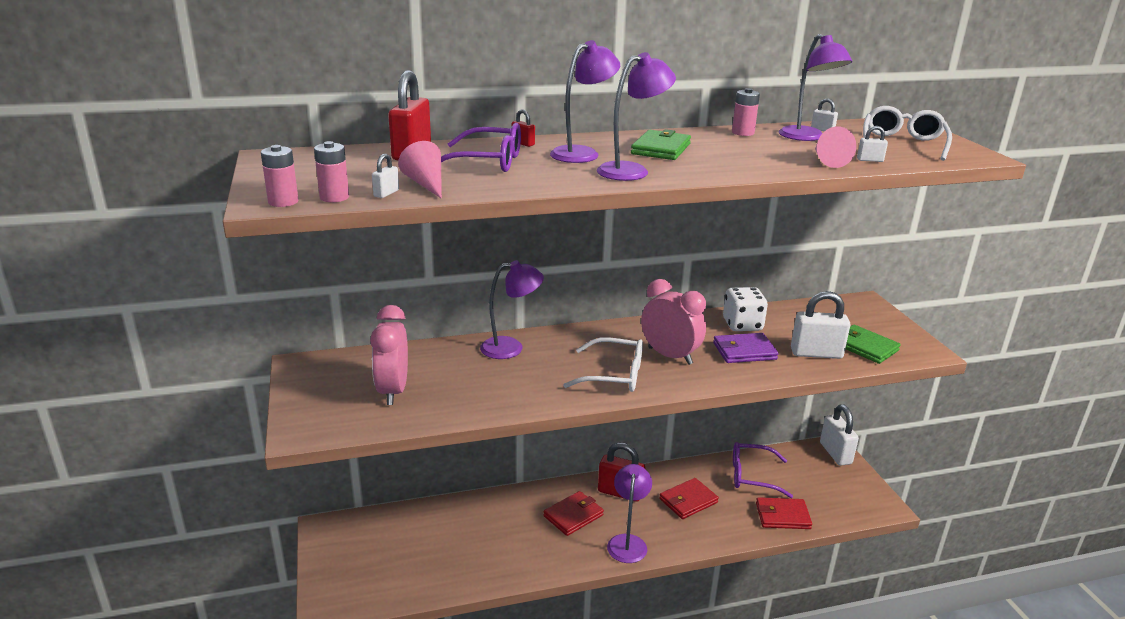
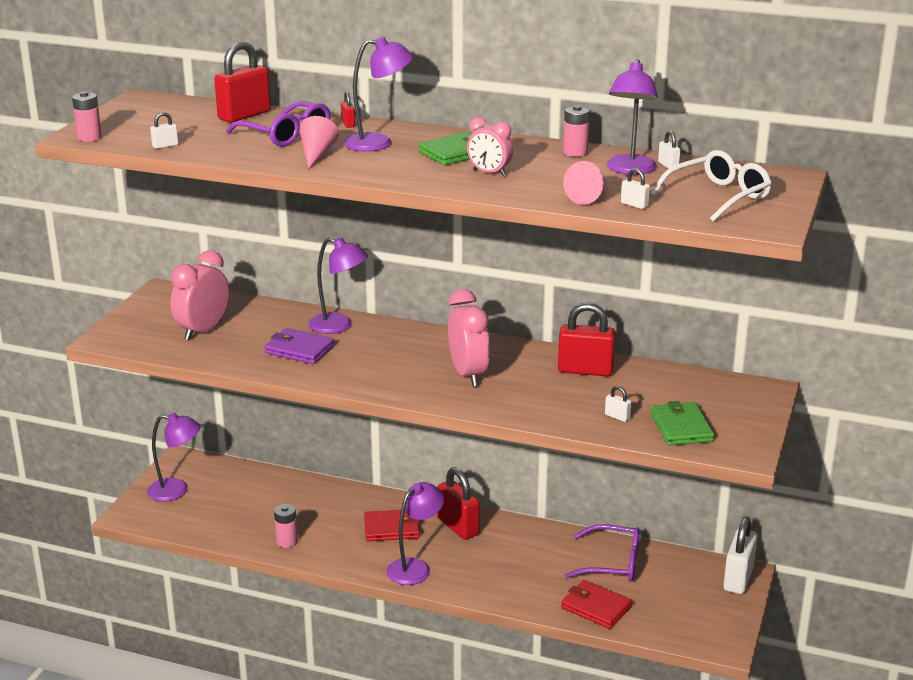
camera: 35 degrees right, 0 degrees up
pink battery [314,141,349,202] -> pink battery moved to [274,504,298,548]
pink cone [398,141,442,199] -> pink cone moved to [299,116,339,169]
white glasses [563,337,643,392] -> none
purple lamp [597,52,676,181] -> purple lamp moved to [147,413,201,502]
red wallet [659,478,719,519] -> none
purple wallet [713,333,779,363] -> purple wallet moved to [265,328,335,364]
white dice [723,287,768,331] -> red padlock [558,302,616,377]
purple glasses [733,442,793,498] -> purple glasses turned 150 degrees clockwise [564,524,640,582]
white padlock [791,291,850,359] -> white padlock [605,386,632,422], size x0.44
none -> pink clock [467,117,513,176]

